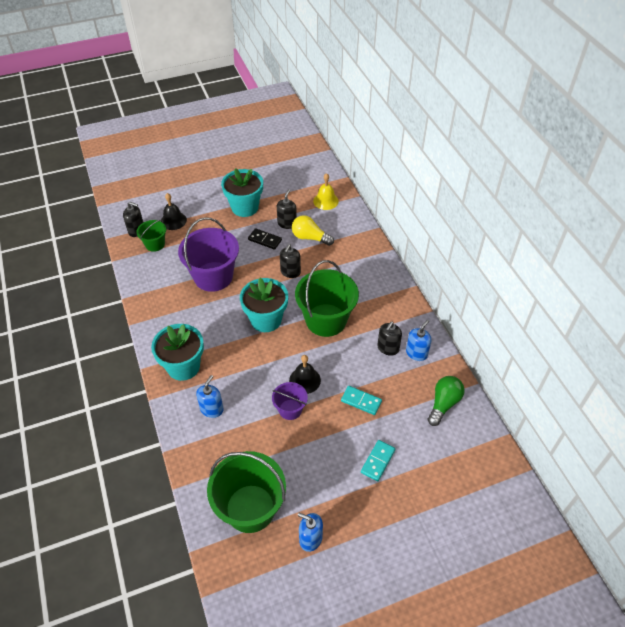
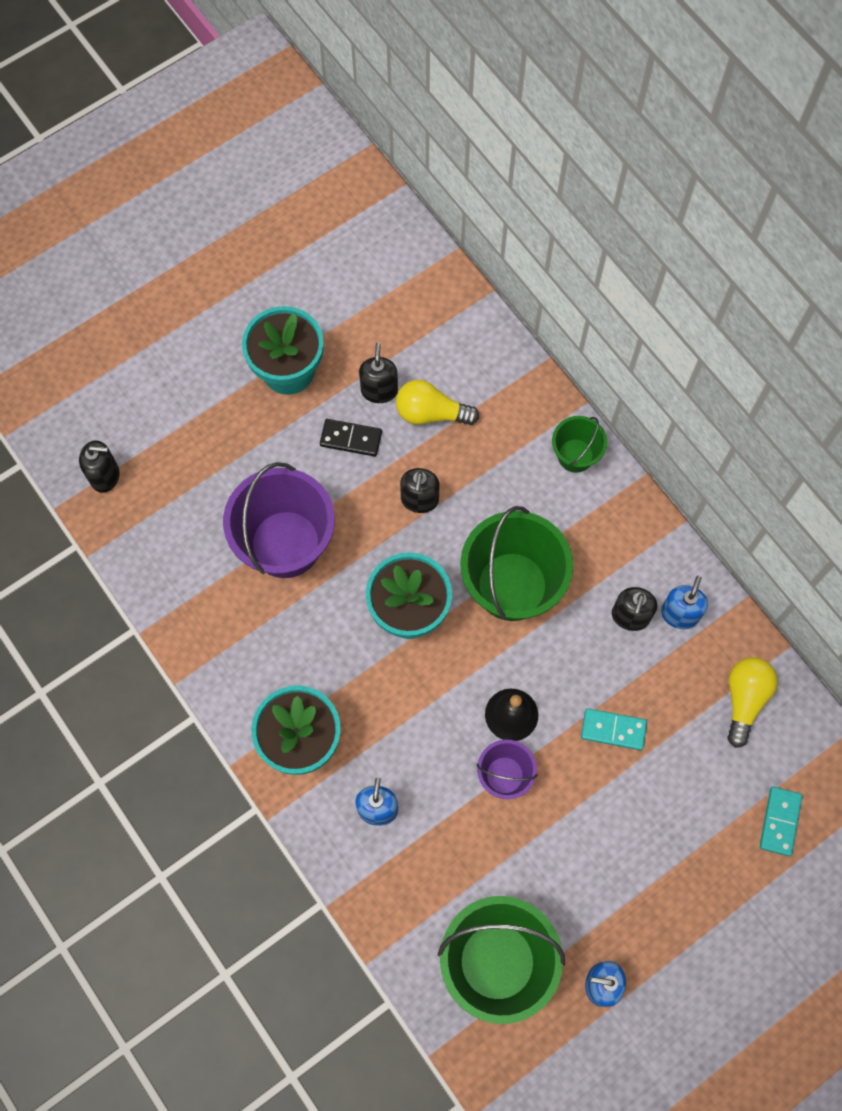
camera: 15 degrees left, 20 degrees up
green bucket [137,220,166,252] -> green bucket moved to [552,416,607,473]
black bell [161,193,187,230] -> none
yellow bell [313,173,339,210] -> none
turquoise domino [361,440,395,481] -> turquoise domino moved to [760,787,803,856]
green light bulb [428,376,465,426] -> yellow light bulb [727,657,778,748]

